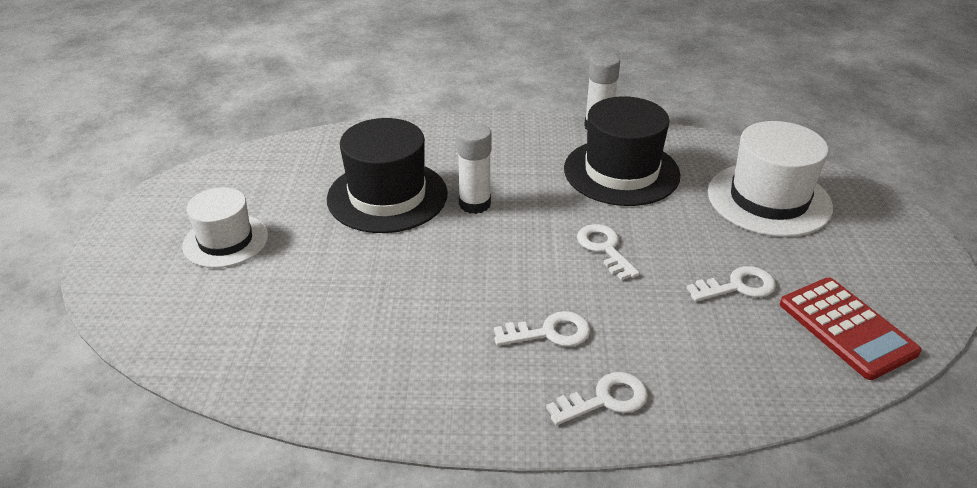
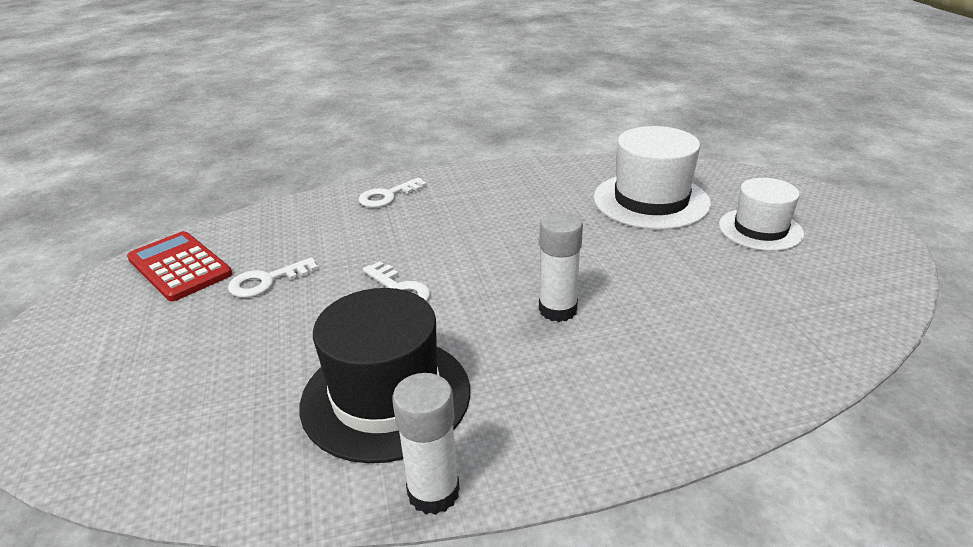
camera: 165 degrees right, 5 degrees down
black hat [327,118,448,233] -> none
white key [494,311,590,347] -> none
white hat [708,121,833,237] -> white hat moved to [594,126,711,229]

